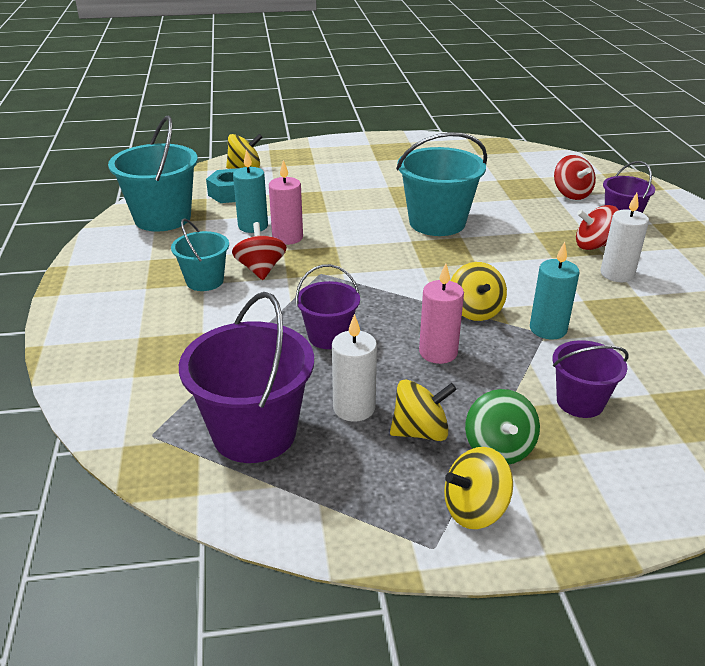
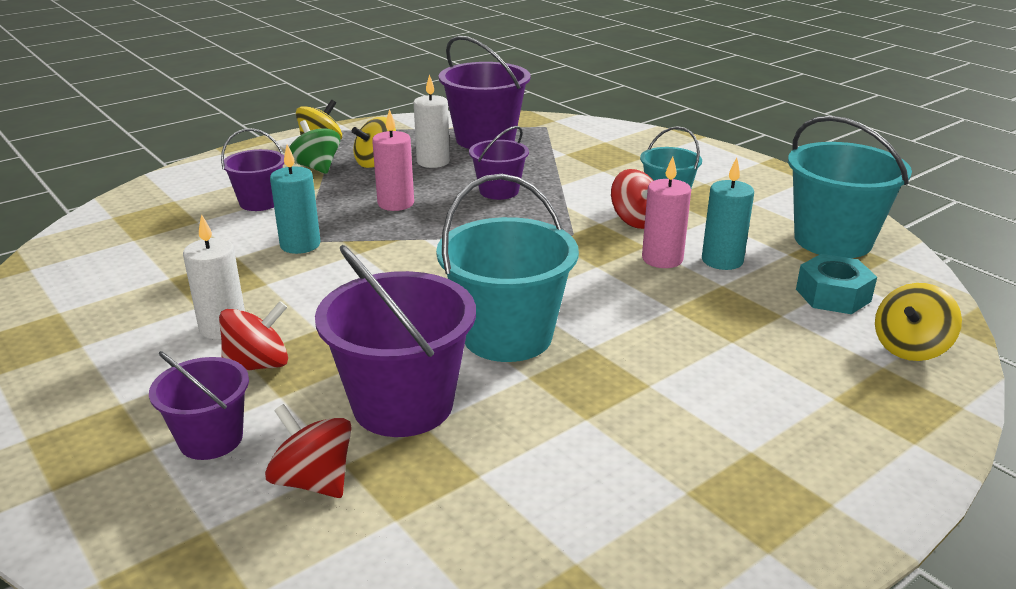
camera: 150 degrees right, 5 degrees down
yellow spinning top [451,262,507,321] -> none
none -> purple bucket [315,245,476,437]

